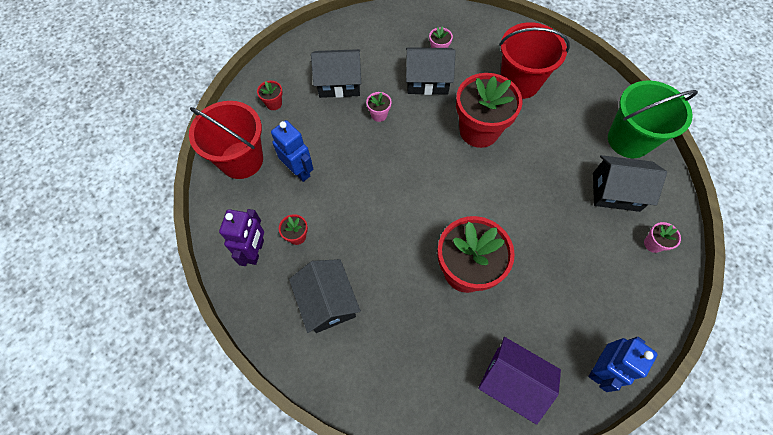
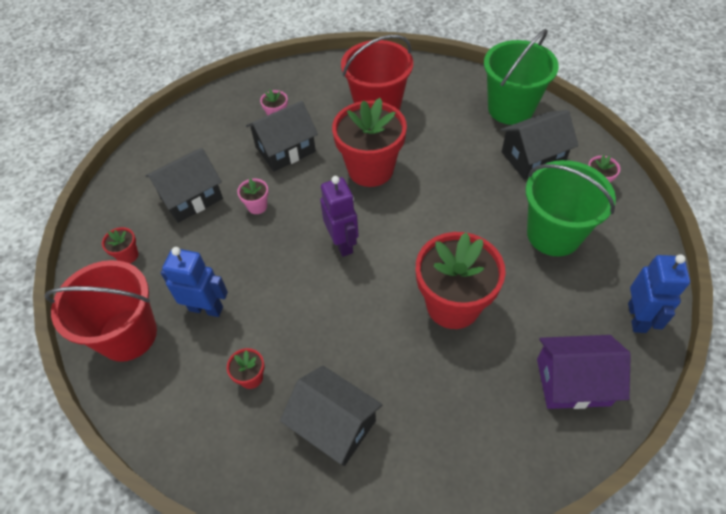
camera: 30 degrees left, 10 degrees down
purple robot [219,209,264,266] -> purple robot moved to [320,176,359,257]
none -> green bucket [526,160,616,256]

